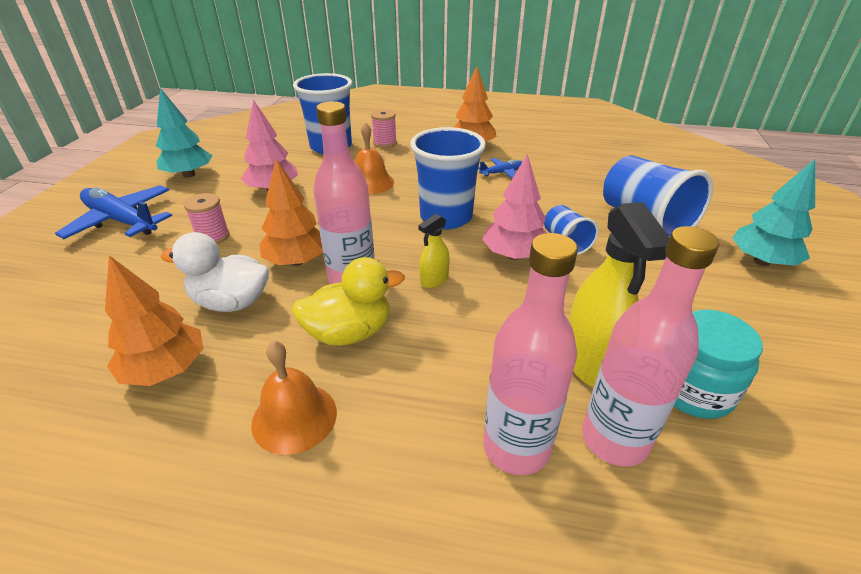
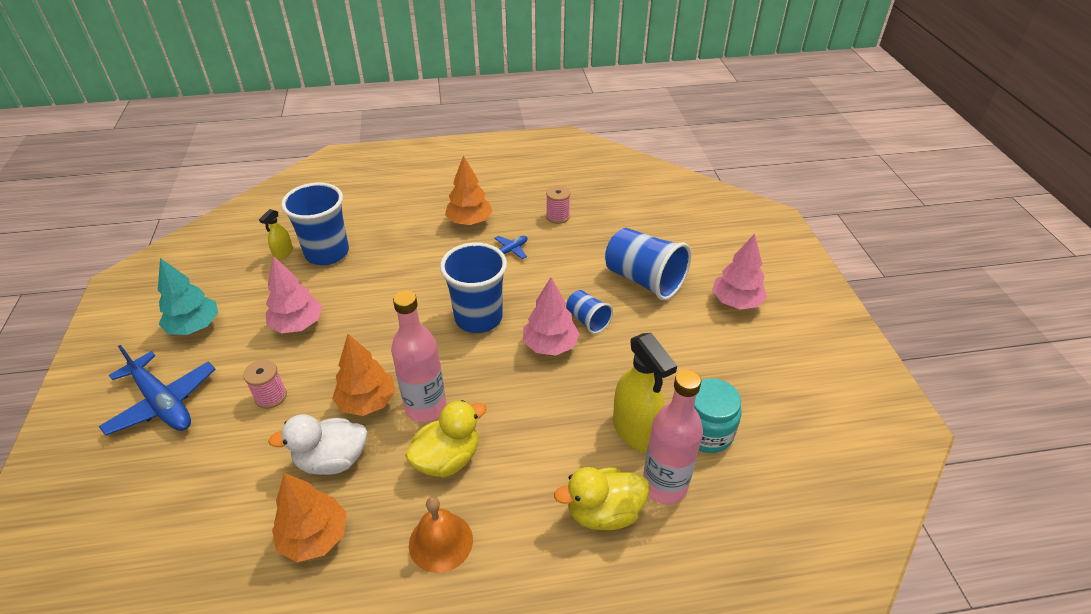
camera: 20 degrees left, 5 degrees up
blue plane [55,185,172,239] -> blue plane turned 150 degrees counterclockwise [98,345,215,436]
orange bell [354,122,394,195] -> none
pink spool [371,109,397,148] -> pink spool moved to [546,185,571,224]
yellow spray bottle [418,214,450,288] -> yellow spray bottle moved to [259,209,293,260]
pink bottle [483,233,578,475] -> yellow duck [554,467,650,530]
turquoise tree [732,159,815,266] -> pink tree [712,234,767,309]

